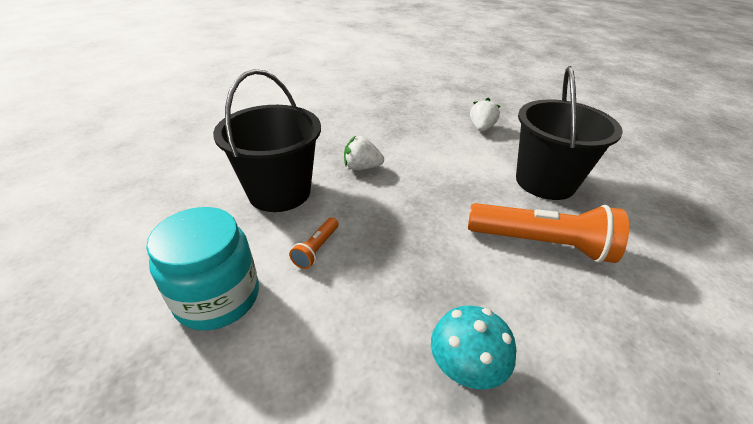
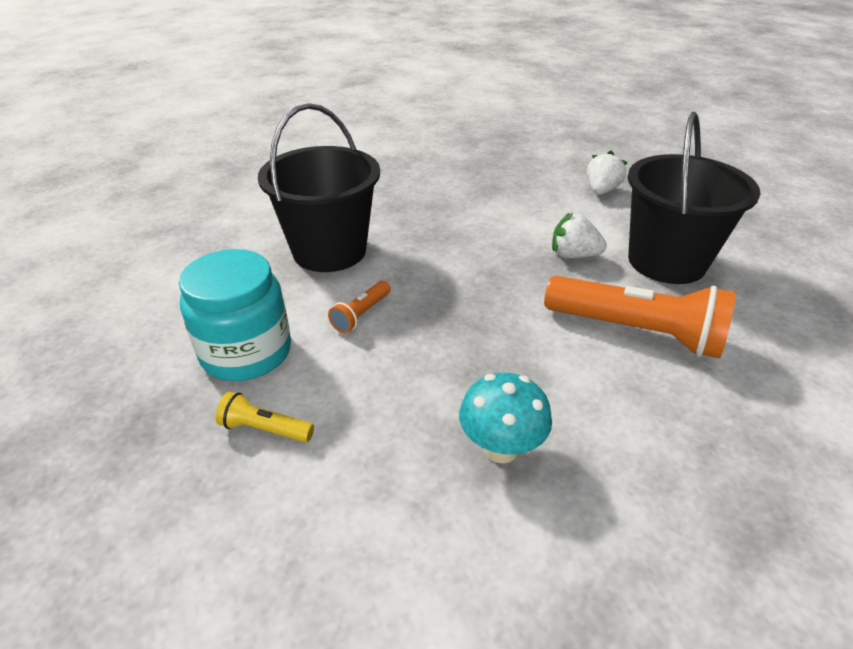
camera: 10 degrees right, 0 degrees up
white strawberry [344,136,384,170] -> white strawberry moved to [552,213,607,258]
none -> yellow flashlight [216,391,314,442]

